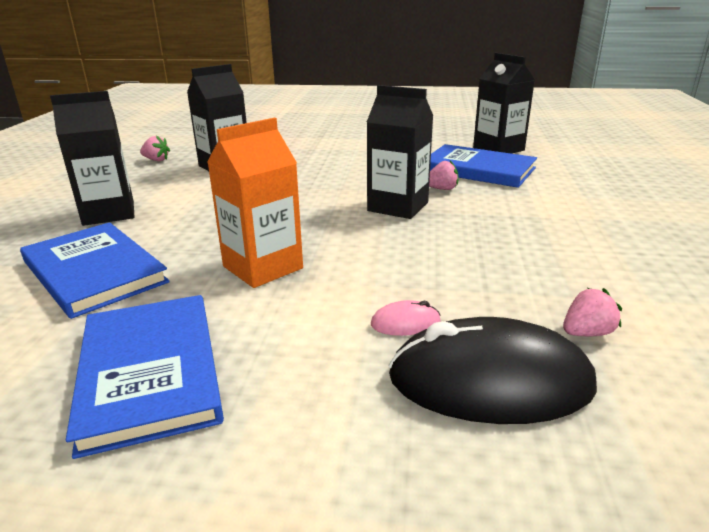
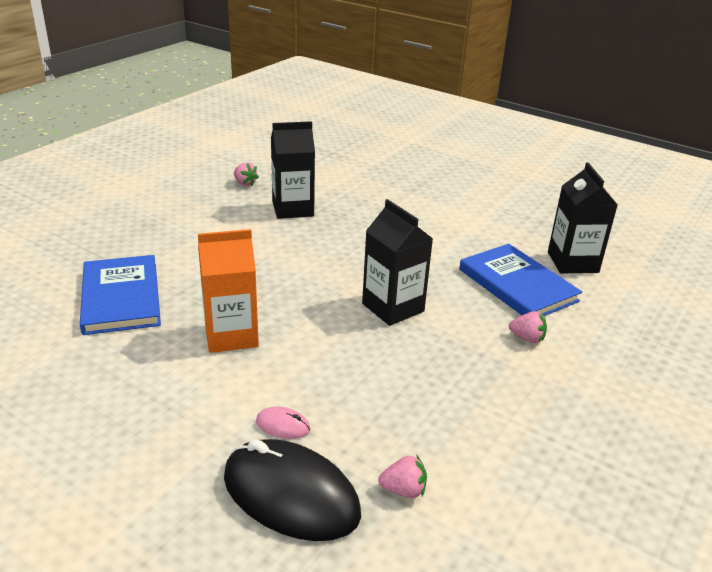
camera: 25 degrees right, 5 degrees up
black carton [50,91,134,226] -> none
blue book [66,295,224,459] -> none
pink strawberry [429,160,459,190] -> pink strawberry moved to [509,311,547,343]

